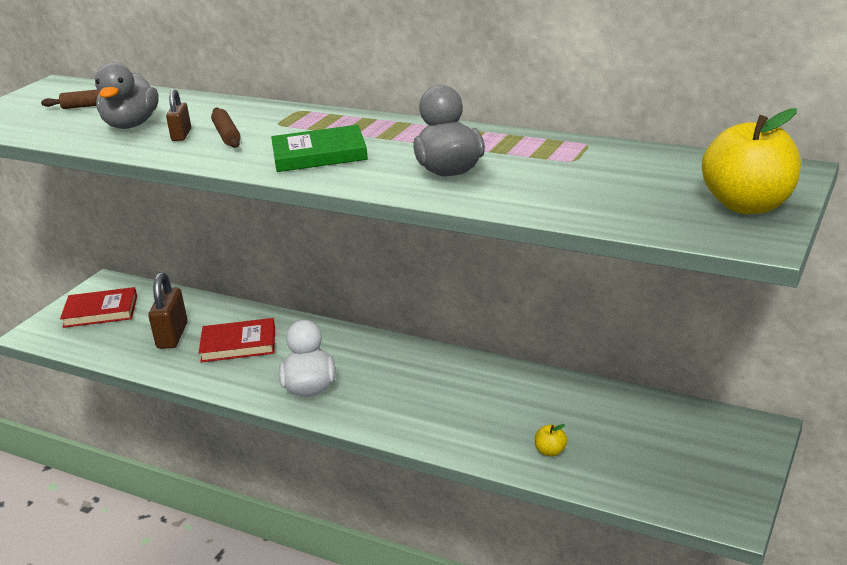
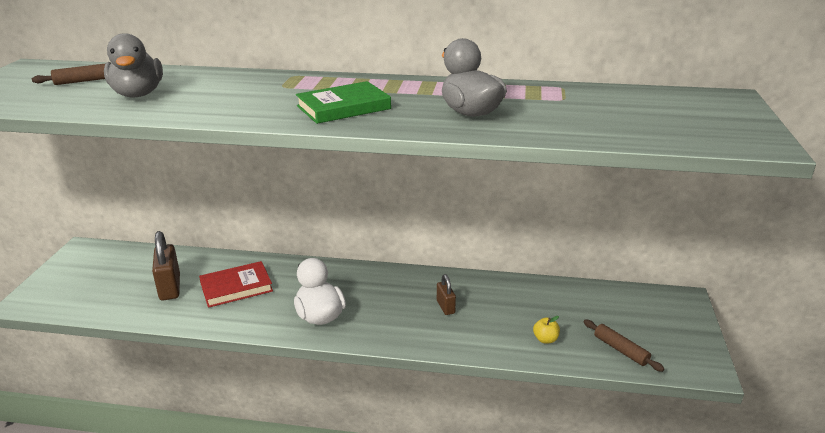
camera: 20 degrees left, 0 degrees up
red book [60,287,137,328] -> none
brown padlock [166,89,191,141] -> brown padlock moved to [437,274,456,315]
brown rolling pin [211,108,241,148] -> brown rolling pin moved to [584,320,664,372]
yellow apple [702,108,801,214] -> none

